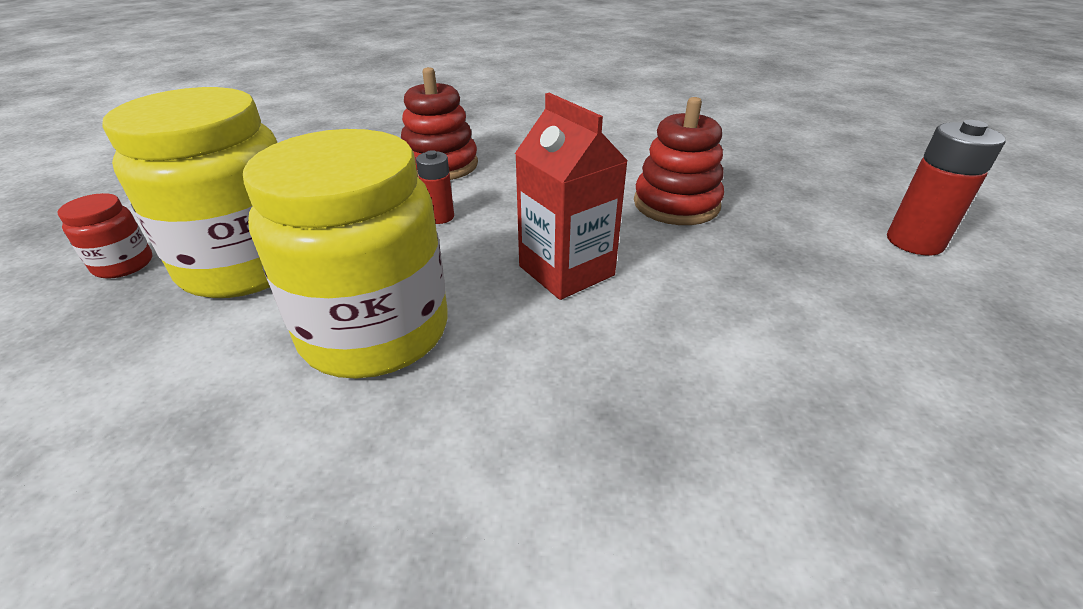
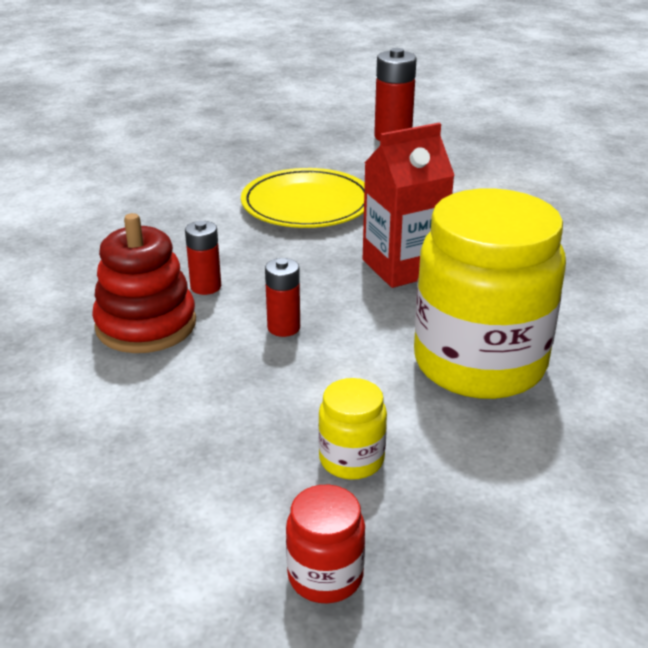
camera: 80 degrees left, 5 degrees down
yellow jar [102,87,277,298] -> yellow jar [318,378,387,480], size x0.43
red stacking toy [634,97,724,225] -> yellow plate [241,168,365,228]
none -> red battery [185,221,221,295]

